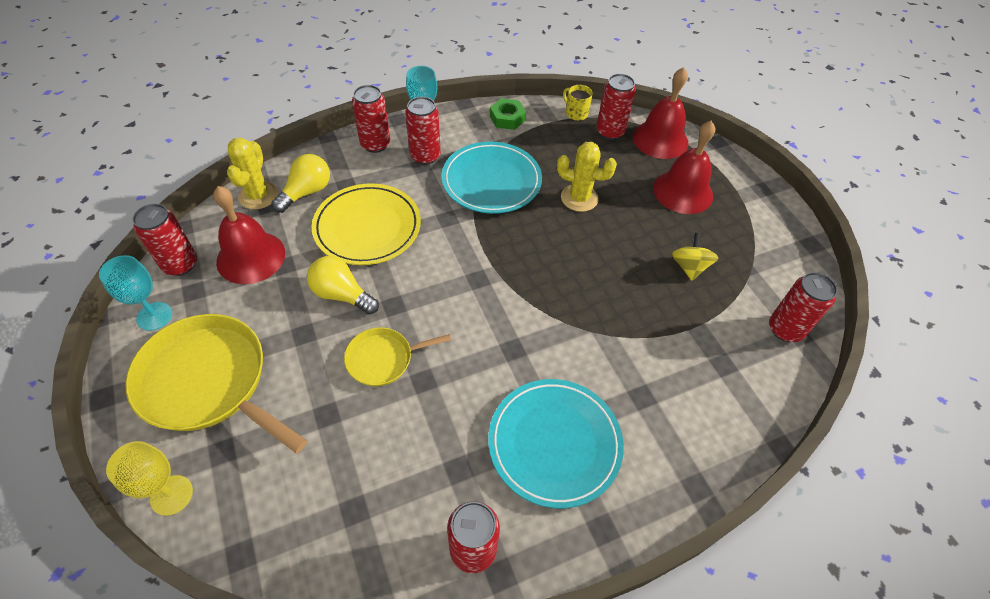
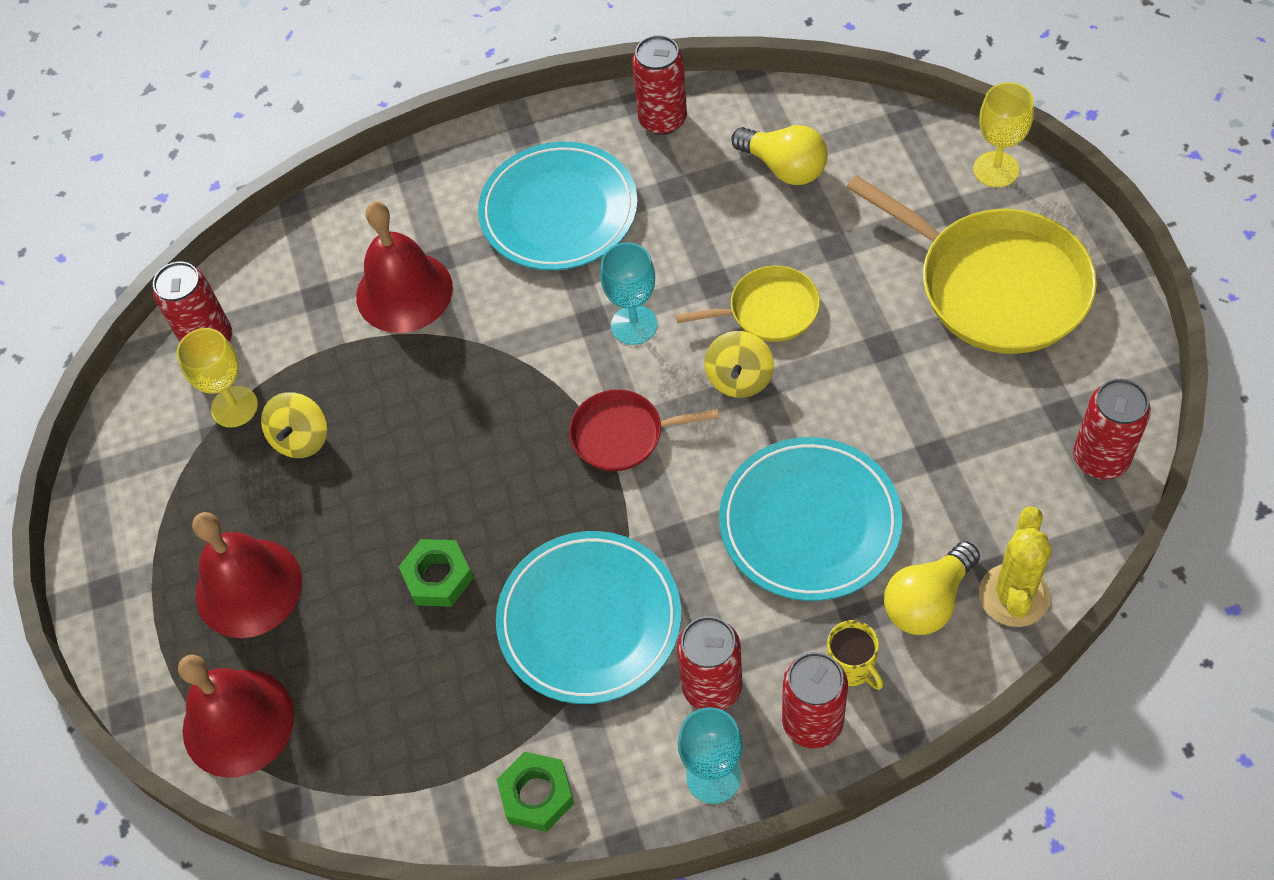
camera: 165 degrees left, 5 degrees up
turquoise goblet [99,255,172,331] -> turquoise goblet moved to [600,242,658,345]
red bell [213,186,285,284] -> red bell moved to [356,202,453,333]
yellow light bulb [307,256,379,314] -> yellow light bulb moved to [731,125,828,185]
yellow plate [311,183,421,265] -> turquoise plate [719,437,903,601]
yellow cactus [557,142,617,212] -> green nut [399,539,474,607]
yellow mug [563,85,593,121] -> yellow mug moved to [827,620,883,690]
red can [596,74,636,140] -> none
none -> yellow goblet [176,328,258,427]
none -> red pan [569,389,719,471]
none -> yellow spinning top [704,331,774,398]

